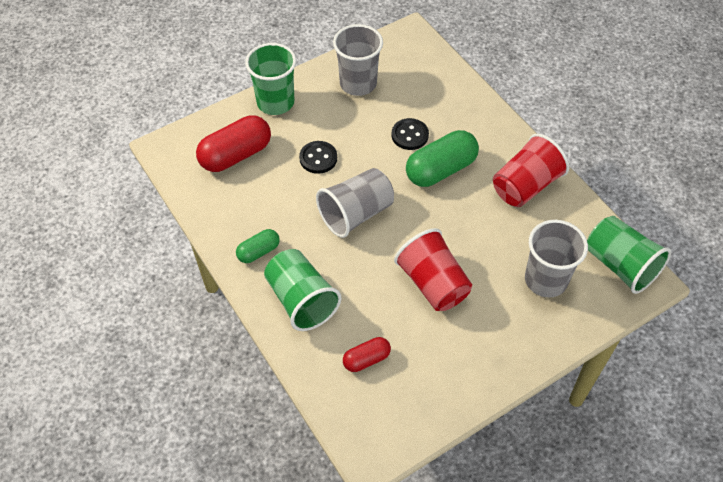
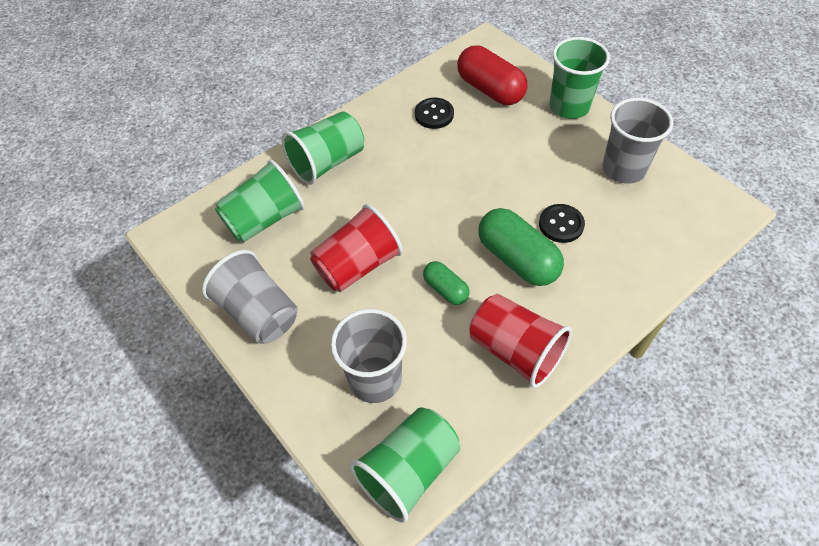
camera: 85 degrees right, 0 degrees up
green capsule [236,229,280,263] -> green capsule moved to [423,261,470,305]
black button [299,141,337,174] -> black button moved to [415,98,454,129]
grey cup [316,168,394,238] -> grey cup moved to [202,250,298,344]
red capsule [343,337,391,372] -> green cup [215,160,305,243]

